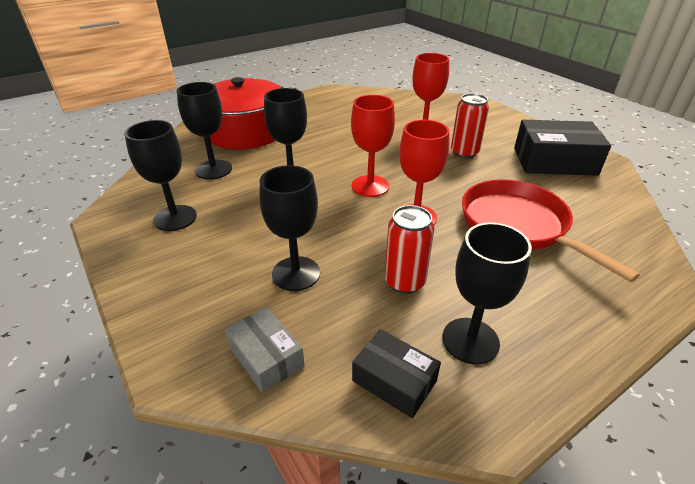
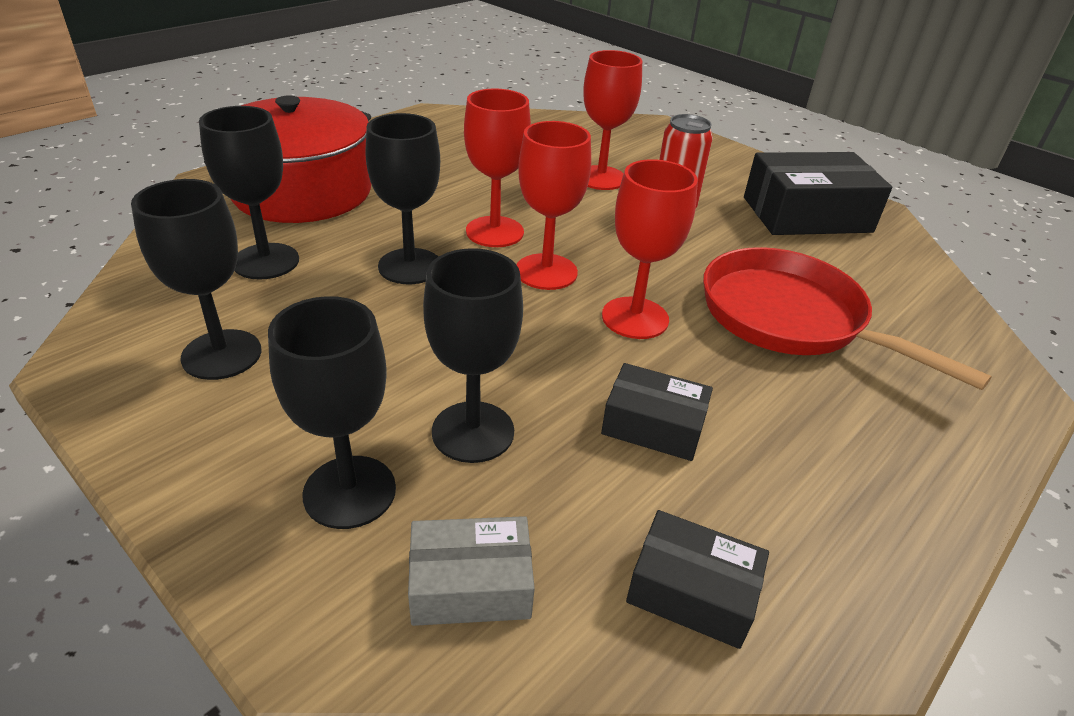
camera: 15 degrees left, 0 degrees up
grey box [225,307,305,393] -> grey box turned 45 degrees counterclockwise [408,516,535,626]
red can [385,205,434,294] -> black box [601,363,713,461]
black goblet [442,222,532,365] -> black goblet moved to [268,296,396,529]
none -> red goblet [464,88,531,247]

